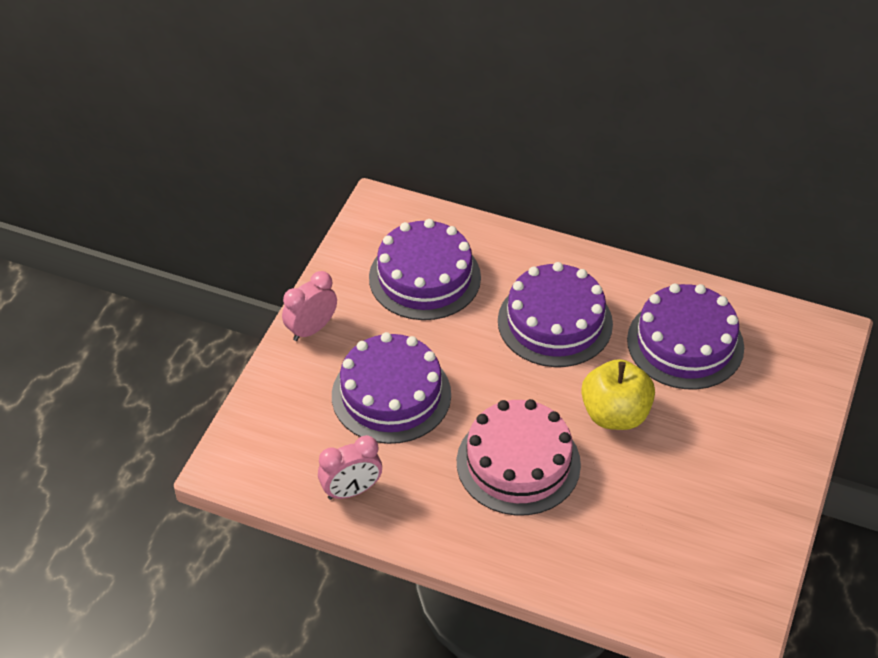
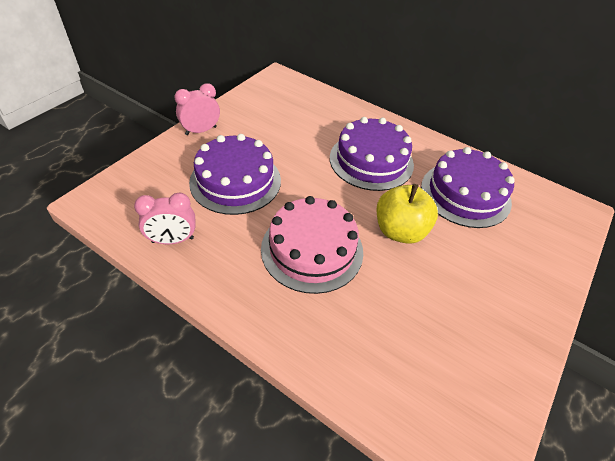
camera: 10 degrees right, 0 degrees up
purple cake [369,219,481,320] -> none

